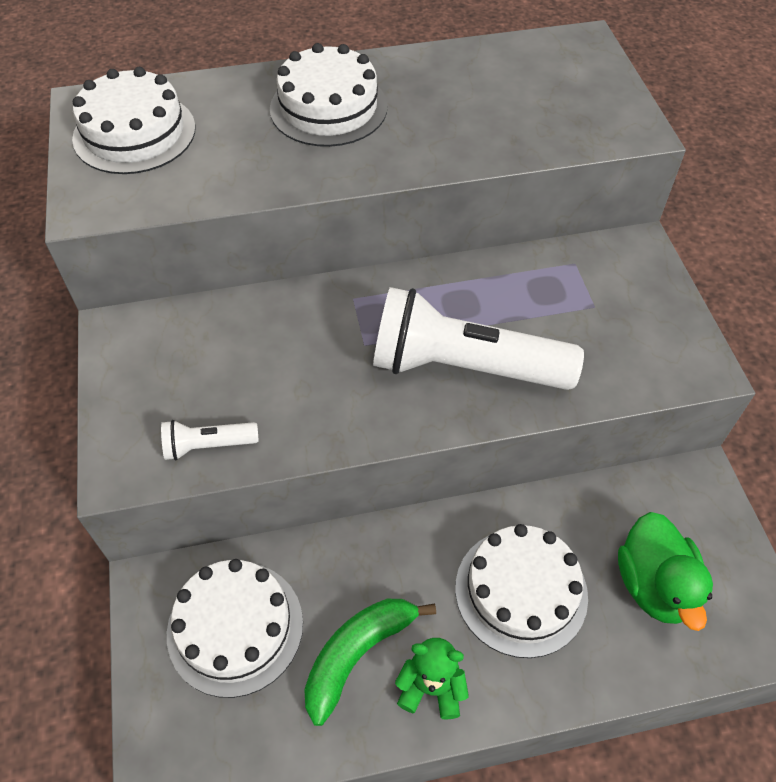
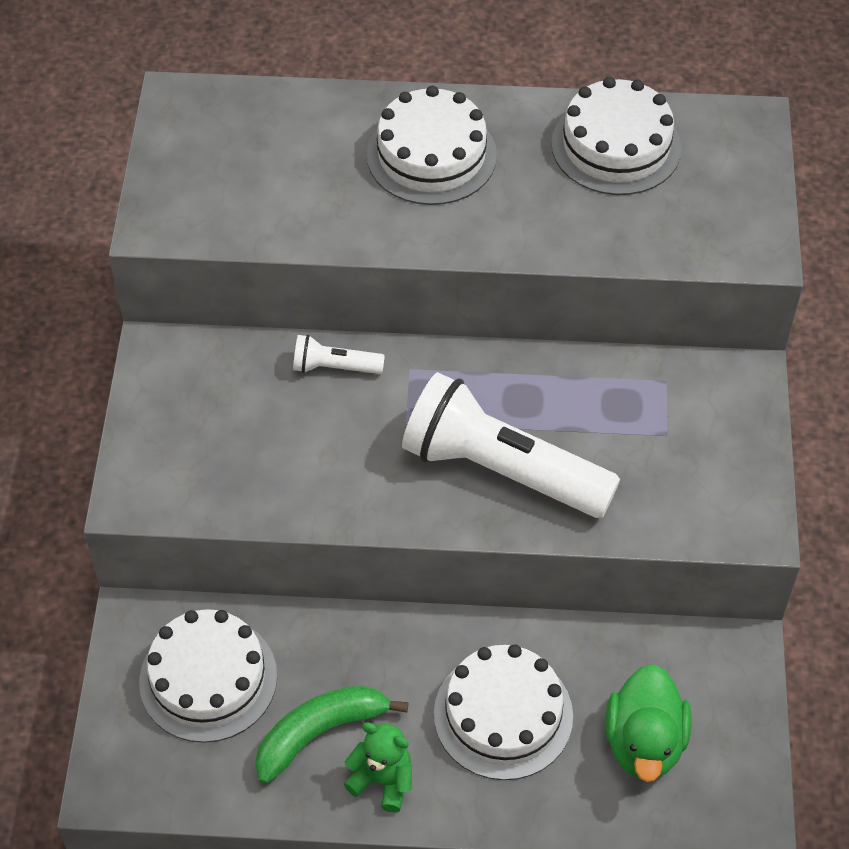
camera: 15 degrees right, 0 degrees up
white cake [72,67,196,174] -> white cake moved to [551,77,682,195]
white flashlight [161,420,259,460] -> white flashlight moved to [293,335,385,374]

